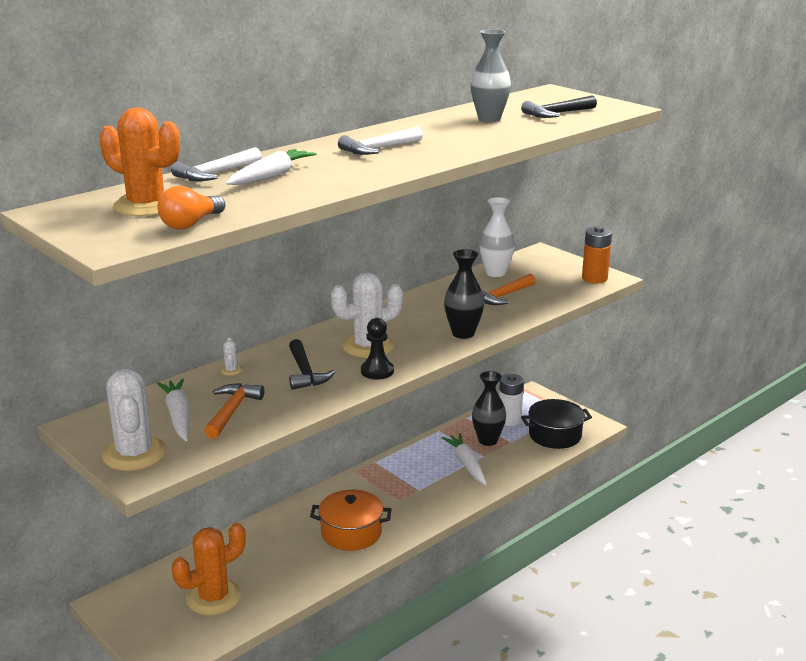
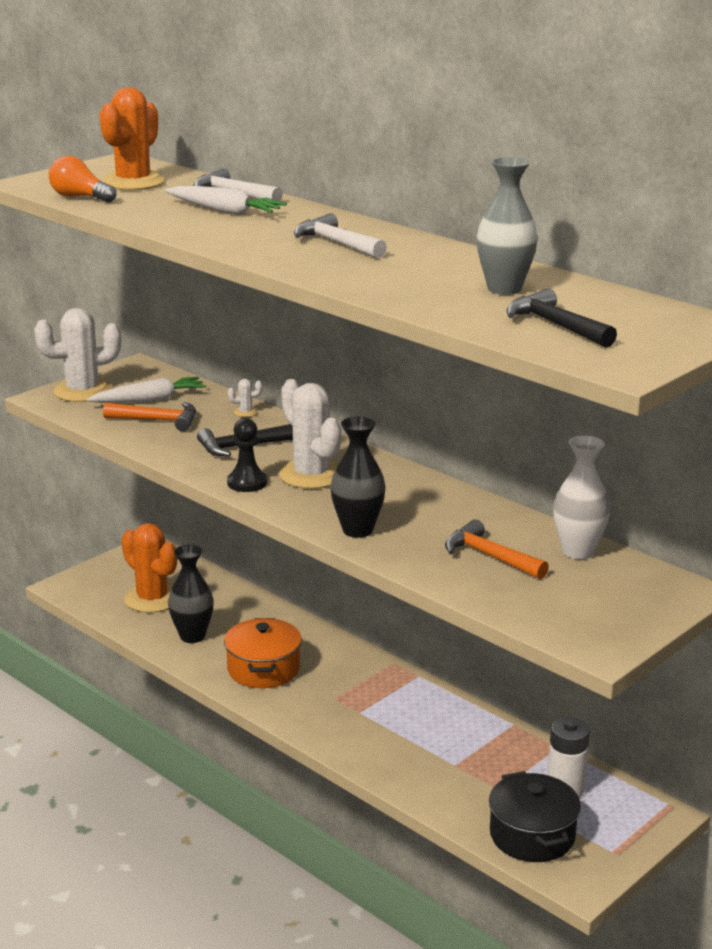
camera: 85 degrees right, 0 degrees up
white carrot [442,434,486,485] -> none
black vase [472,371,506,446] -> black vase moved to [168,545,214,643]
orange battery [582,226,612,283] -> none

